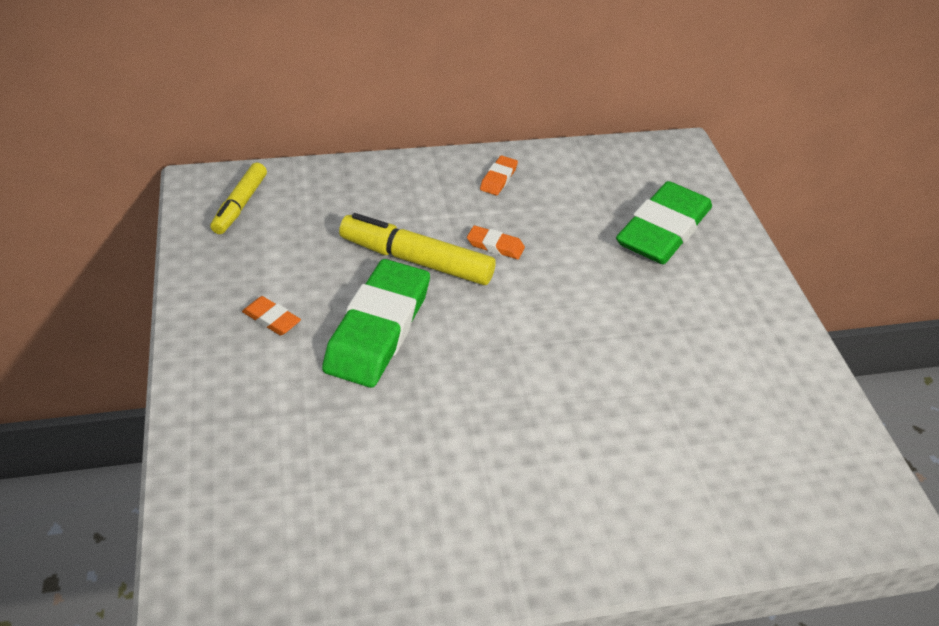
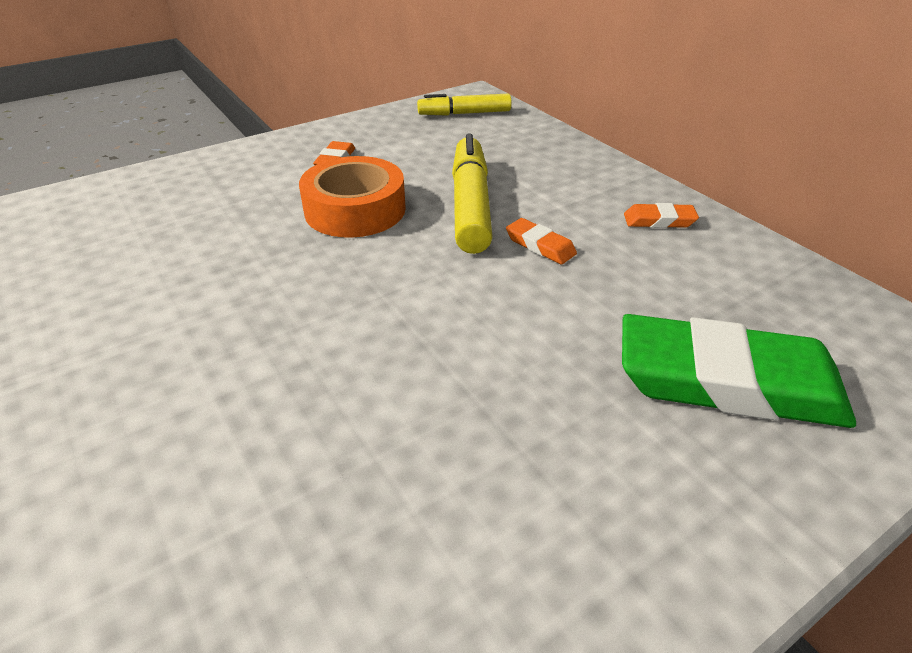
camera: 70 degrees right, 5 degrees down
green eraser [322,259,430,388] -> orange tape [299,156,406,238]
orange eraser [467,225,525,259] -> orange eraser turned 45 degrees counterclockwise [506,218,577,264]

